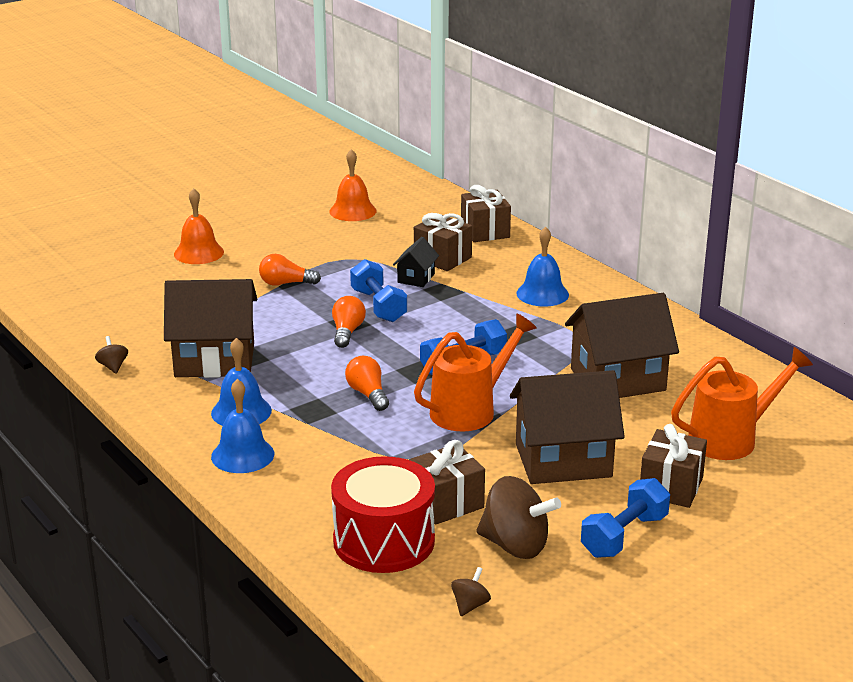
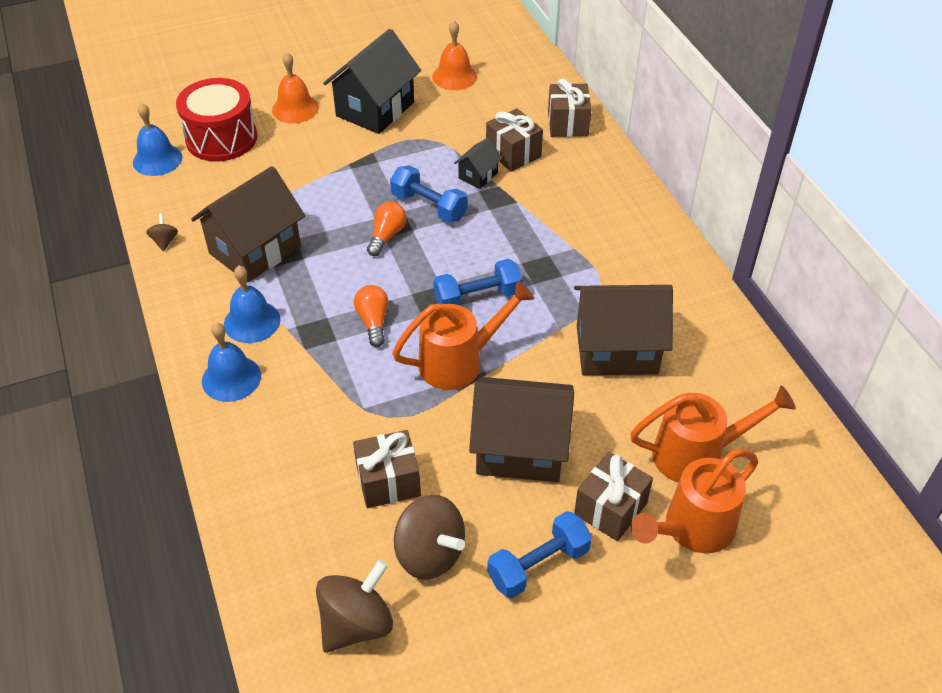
camera: 15 degrees right, 20 degrees up
brown house [164,279,257,378] -> brown house turned 60 degrees counterclockwise [191,166,305,283]
orange light bulb [259,254,321,286] -> none
red drum [331,456,435,573] -> red drum moved to [176,78,257,162]
blue dumbbell [350,259,407,322] -> blue dumbbell turned 45 degrees counterclockwise [390,165,467,223]
brown spinning top [451,567,491,616] -> brown spinning top [316,559,393,653], size x2.12
blue bell [516,226,569,307] -> blue bell moved to [133,103,182,176]
none -> black house [323,29,421,134]
none -> orange watering can [631,449,758,553]

